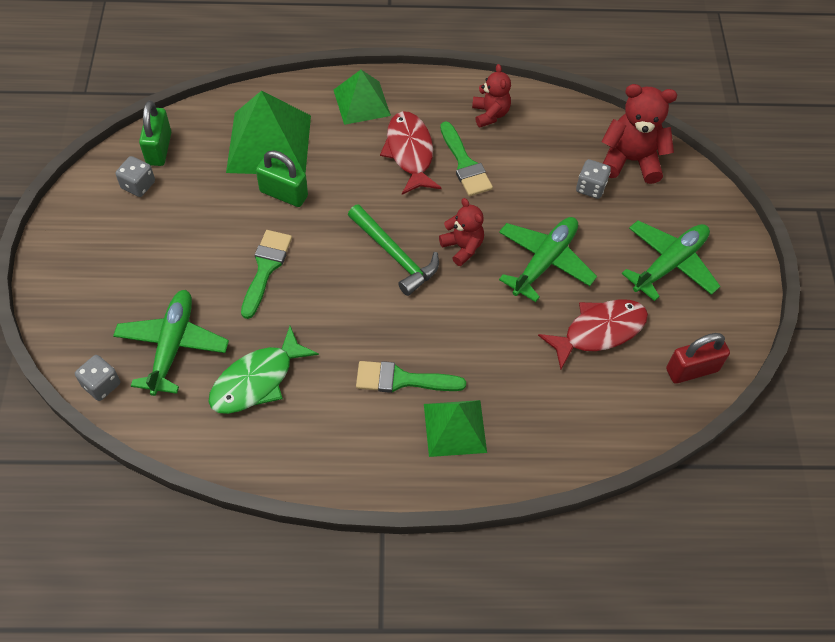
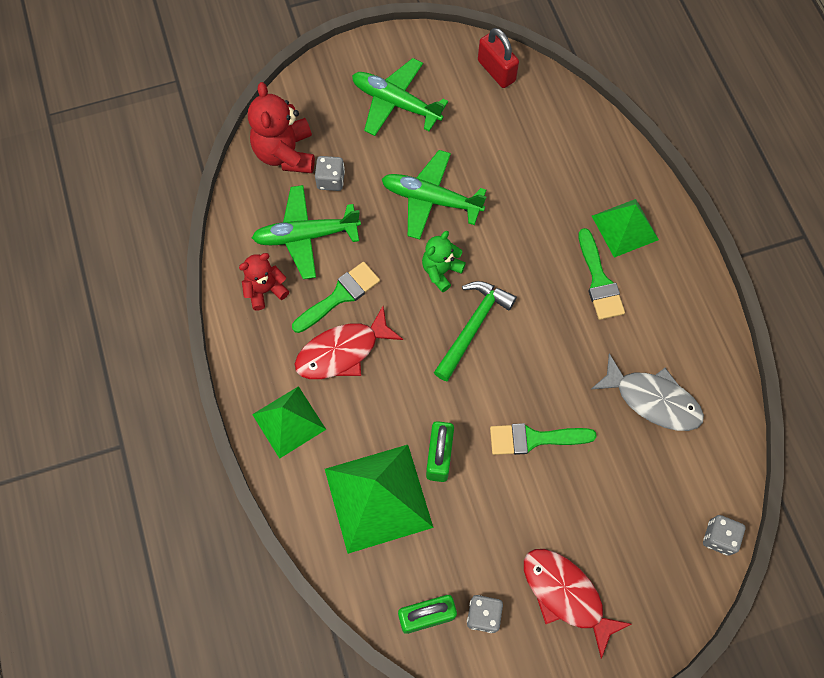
camera: 105 degrees left, 10 degrees up
green plane [113,290,229,396] -> green plane moved to [252,185,361,279]
green fish [209,326,319,414] -> grey fish [591,354,704,431]
red teddy bear [439,198,484,266] -> green teddy bear [422,231,466,292]
red fish [538,299,648,370] -> red fish moved to [524,549,631,659]

